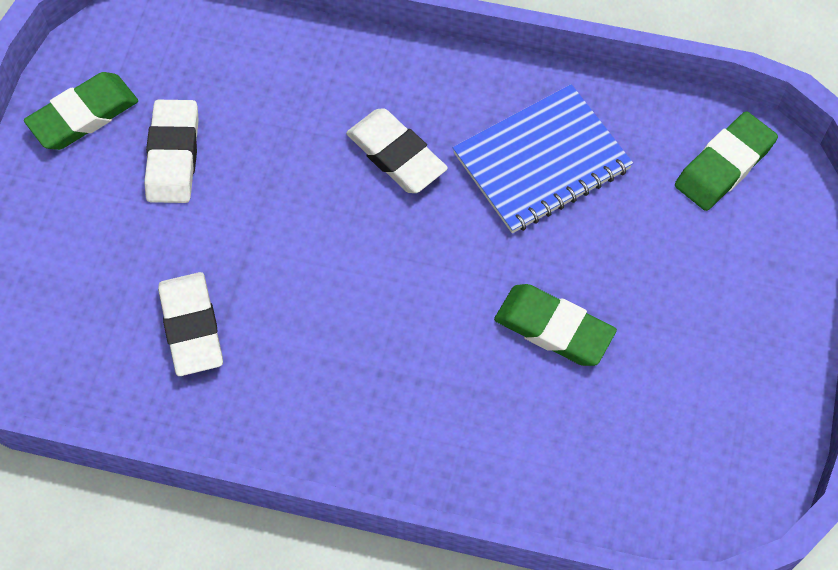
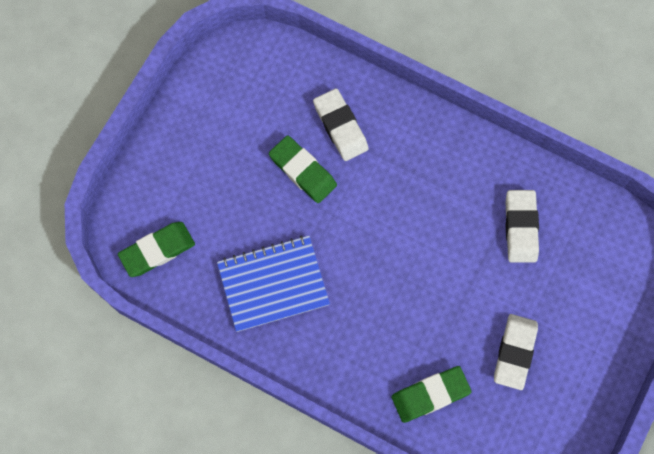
camera: 165 degrees left, 10 degrees up
green eraser [24,72,138,150] -> green eraser moved to [392,366,472,423]
white eraser [346,108,448,193] -> white eraser moved to [313,88,369,161]

